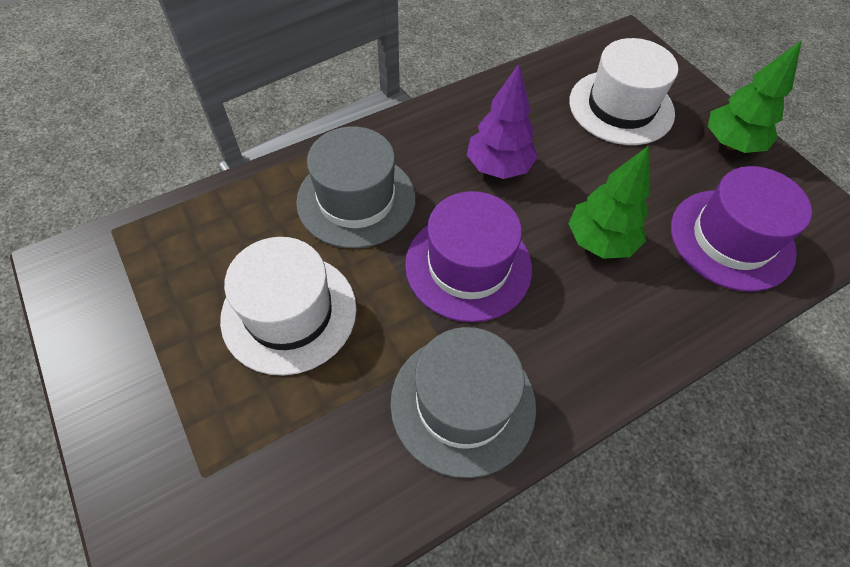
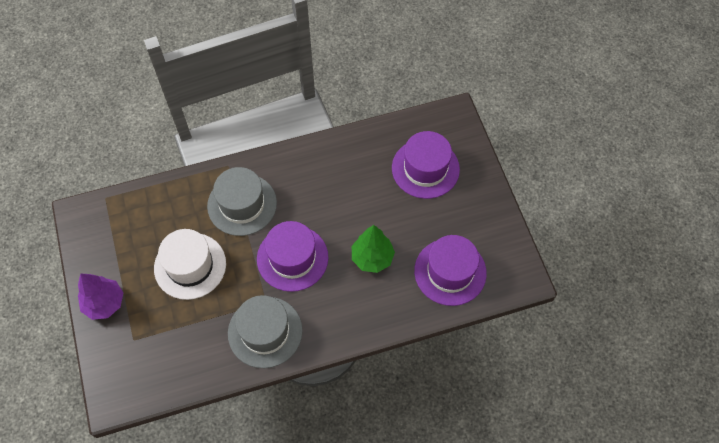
camera: 15 degrees right, 5 degrees up
purple tree [467,64,538,179] -> purple tree moved to [78,274,123,320]
white hat [569,38,678,145] -> purple hat [392,131,460,199]
green tree [708,40,802,153] -> none

